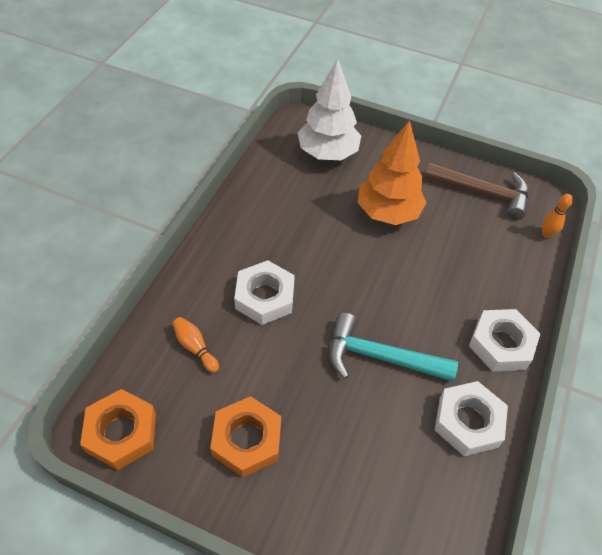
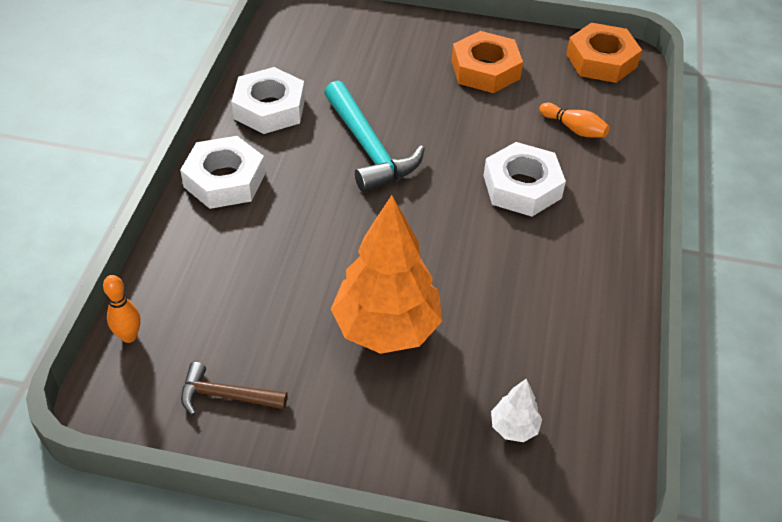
camera: 170 degrees right, 5 degrees down
white tree [298,59,361,160] -> white tree [491,379,542,442], size x0.43
turquoise hammer [330,313,458,382] -> turquoise hammer turned 60 degrees clockwise [324,81,425,193]
brown hammer [425,163,529,220] -> brown hammer [181,362,288,416], size x0.58

